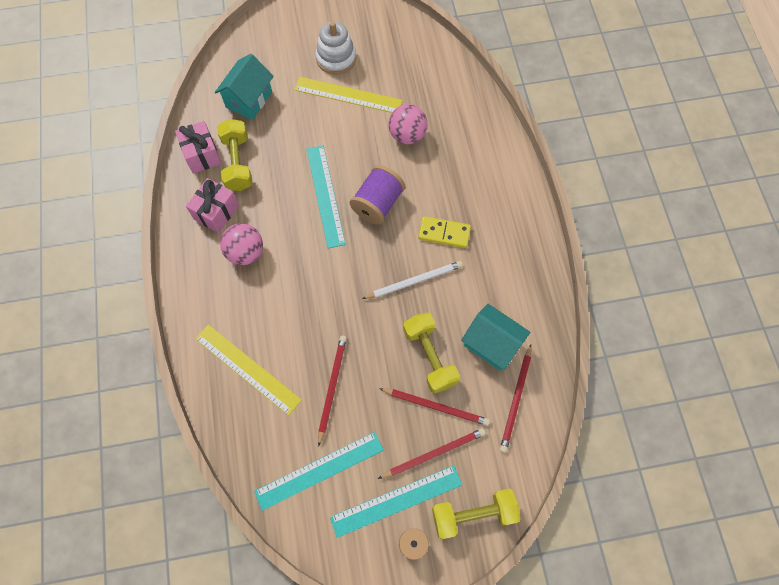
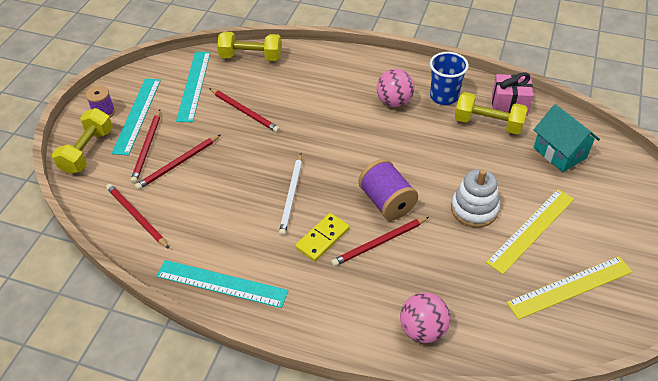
camera: 120 degrees right, 20 degrees down
pink gift [186,178,239,233] -> blue cup [430,52,469,105]
yellow ruler [195,324,302,415] -> yellow ruler moved to [507,256,632,320]
turquoise ruler [307,145,346,248] -> turquoise ruler moved to [156,260,288,308]
white stacking toy [316,21,356,75] -> white stacking toy moved to [451,169,500,228]
pink ball [389,104,427,144] -> pink ball moved to [400,293,451,343]
yellow dumbbell [403,312,460,394] -> yellow dumbbell moved to [217,32,281,61]
turquoise house [461,304,530,371] -> none
none -> red pencil [331,217,429,266]

